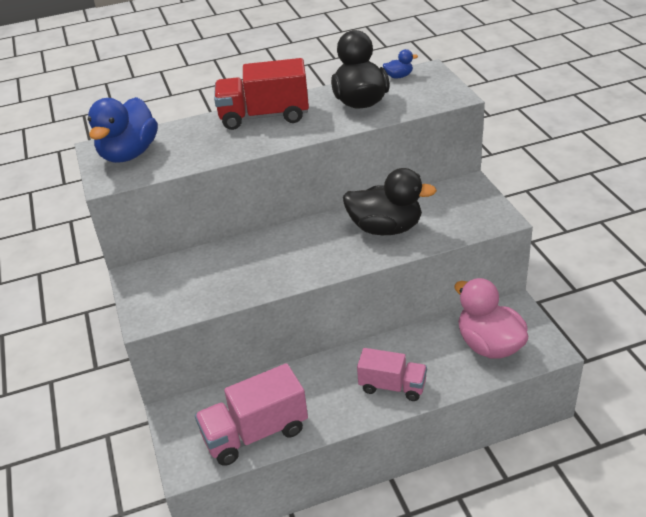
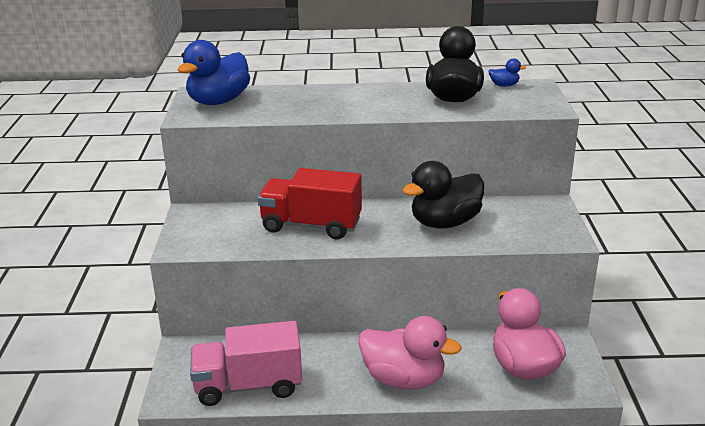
camera: 15 degrees right, 10 degrees down
red truck [214,58,309,130] -> red truck moved to [257,168,362,239]
black duck [343,168,437,235] -> black duck turned 120 degrees clockwise [402,161,484,229]
pink truck [357,348,427,401] -> pink duck [358,316,462,389]

